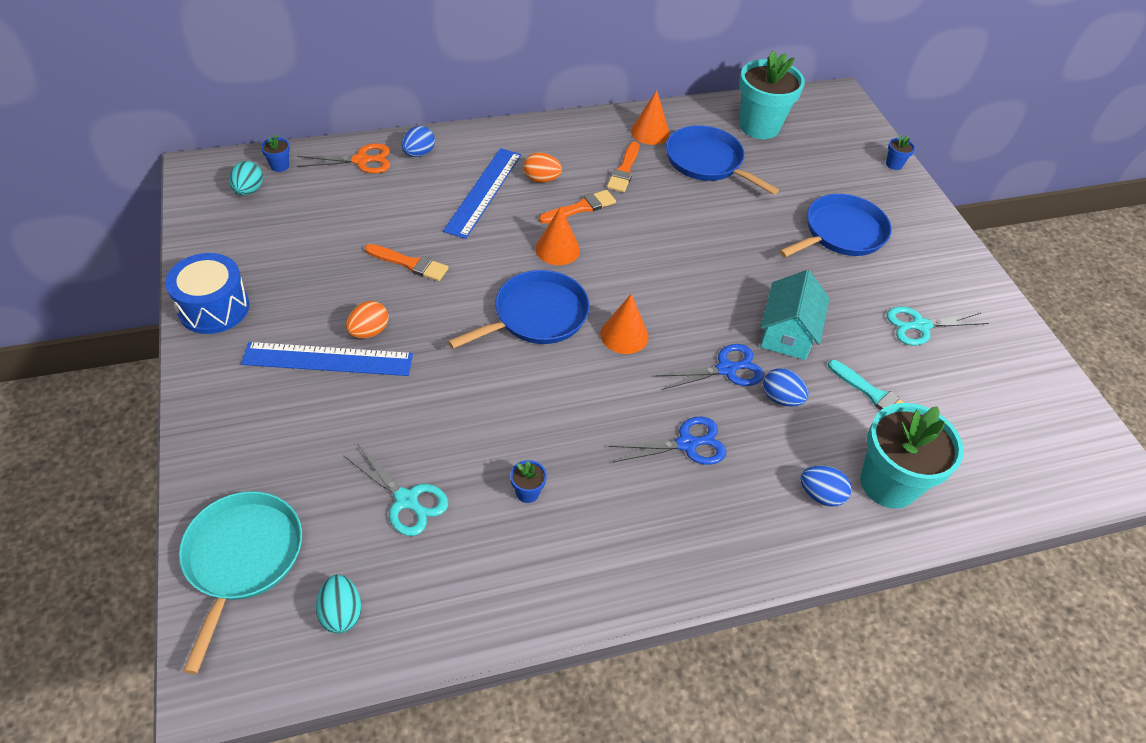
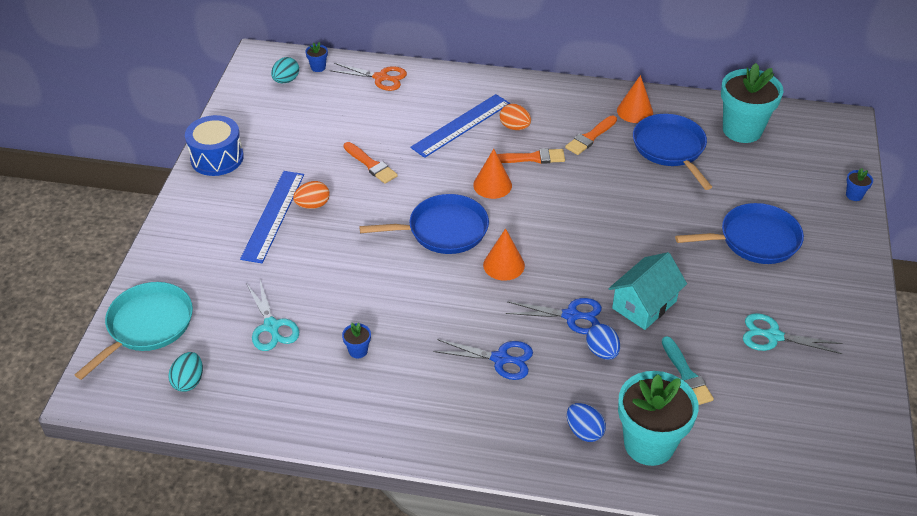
camera: 30 degrees right, 5 degrees down
blue ruler [241,342,413,376] -> blue ruler turned 75 degrees clockwise [240,171,304,263]
blue egg [401,126,435,157] -> none

